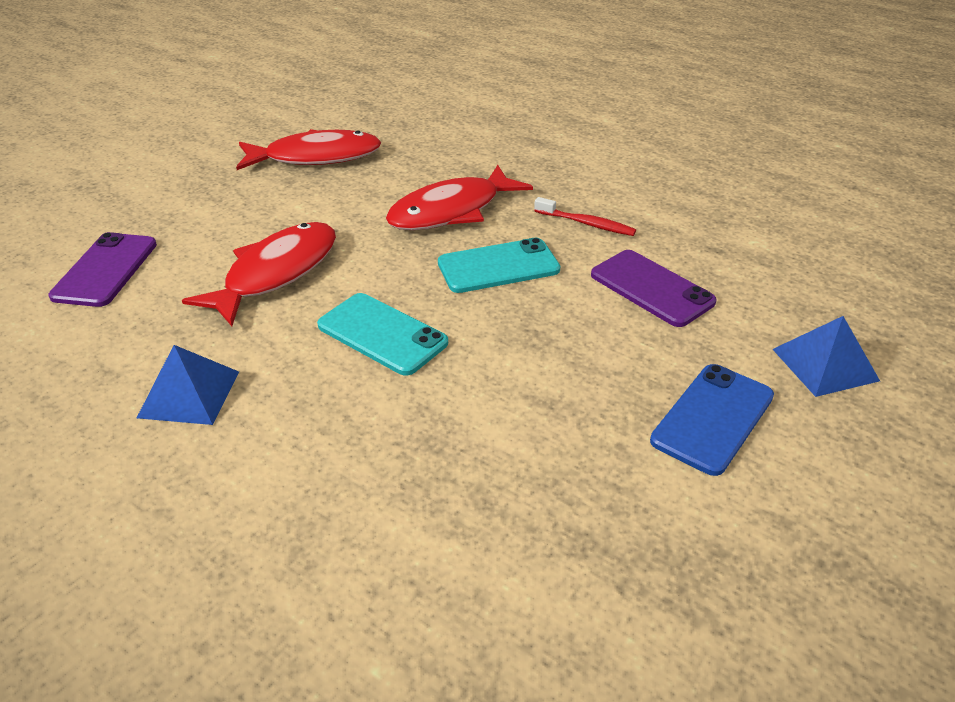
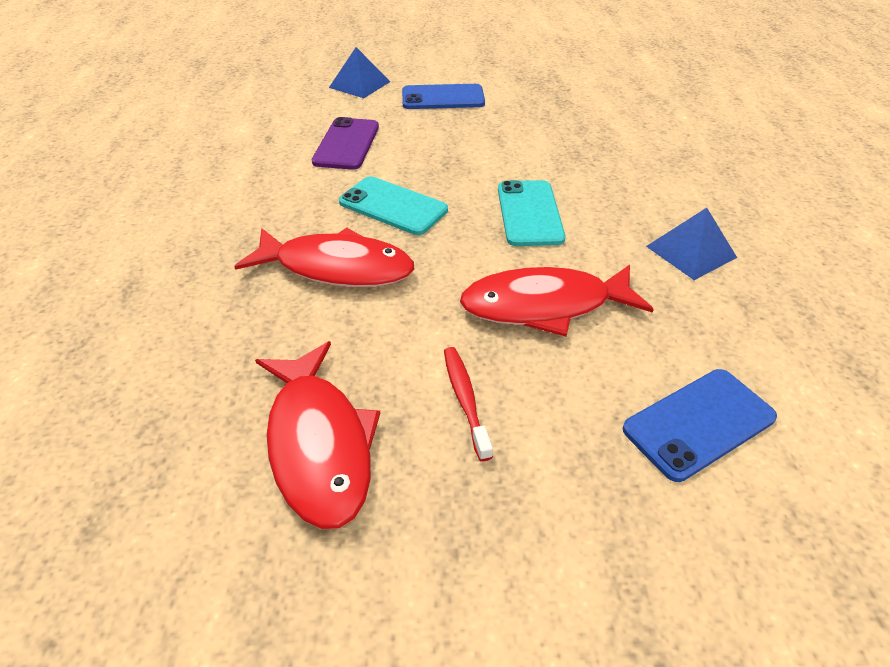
camera: 130 degrees left, 5 degrees up
purple phone [48,232,157,307] -> blue phone [623,369,777,482]
red fish [236,129,382,170] -> red fish turned 150 degrees counterclockwise [255,341,380,529]
red toothbrush [534,197,636,236] -> red toothbrush moved to [444,347,493,461]

